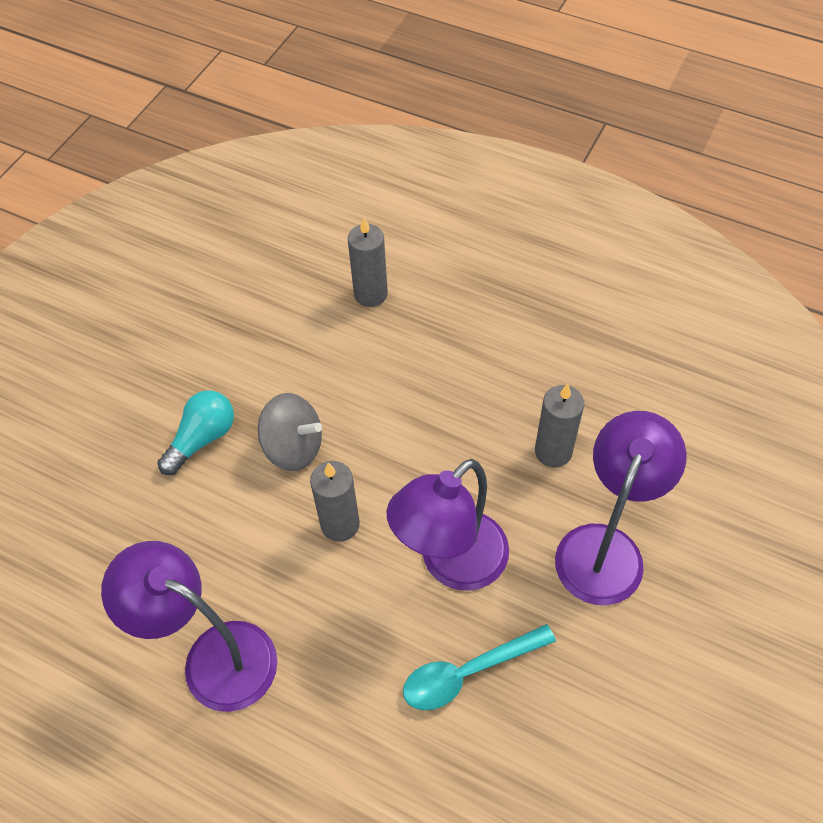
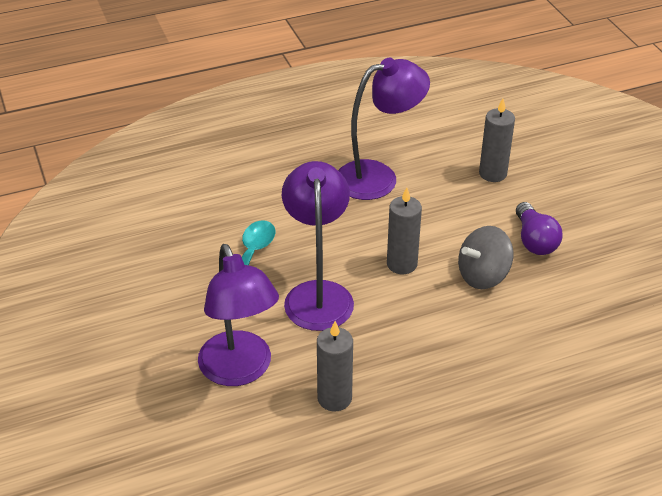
camera: 130 degrees right, 15 degrees down
turquoise light bulb [157,390,234,475] -> purple light bulb [516,202,563,255]
grey candle [348,218,388,307] -> grey candle moved to [479,99,515,182]

